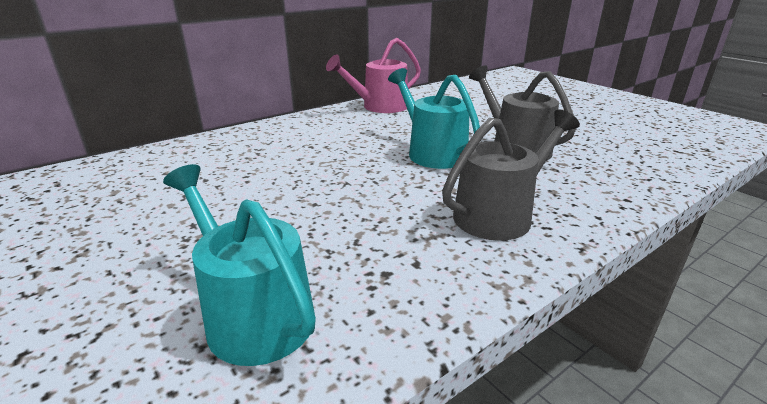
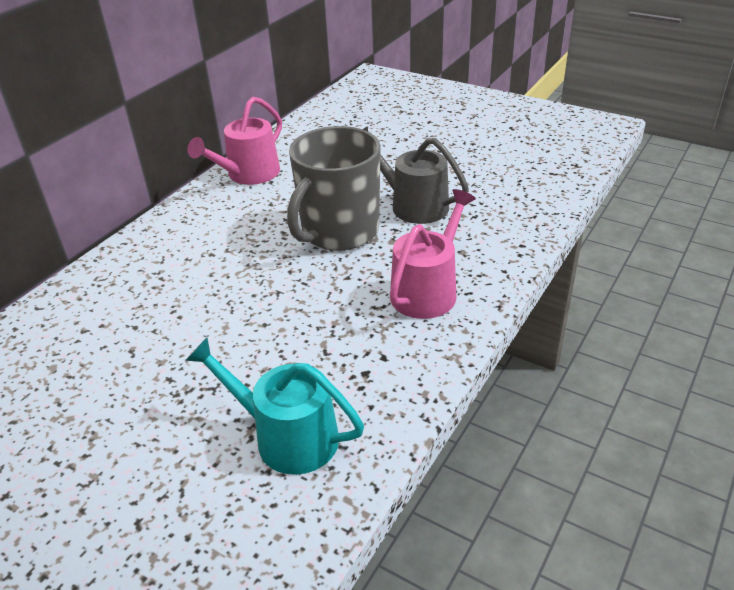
camera: 20 degrees left, 10 degrees up
turquoise watering can [388,68,480,169] -> grey mug [287,126,381,251]
grey watering can [442,110,580,241] -> pink watering can [390,189,476,319]

